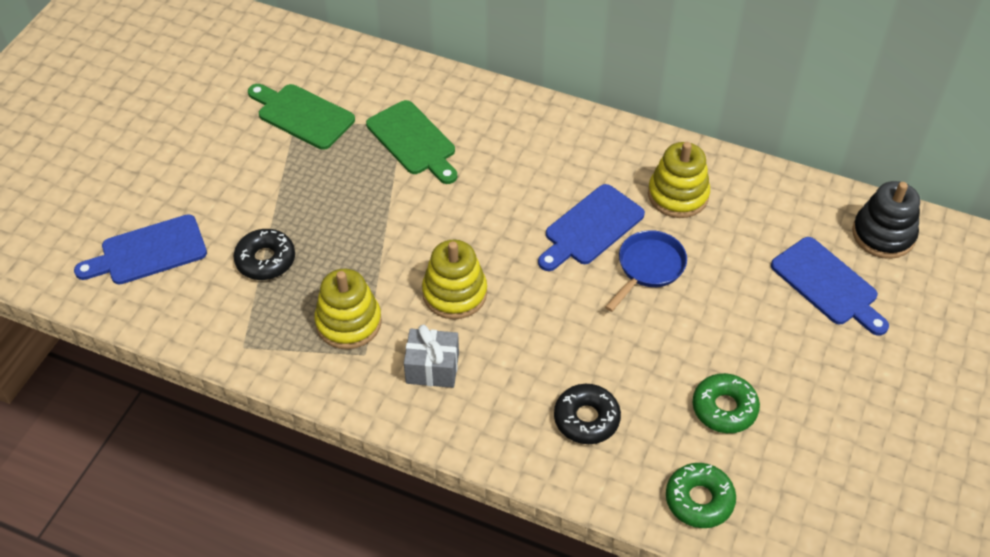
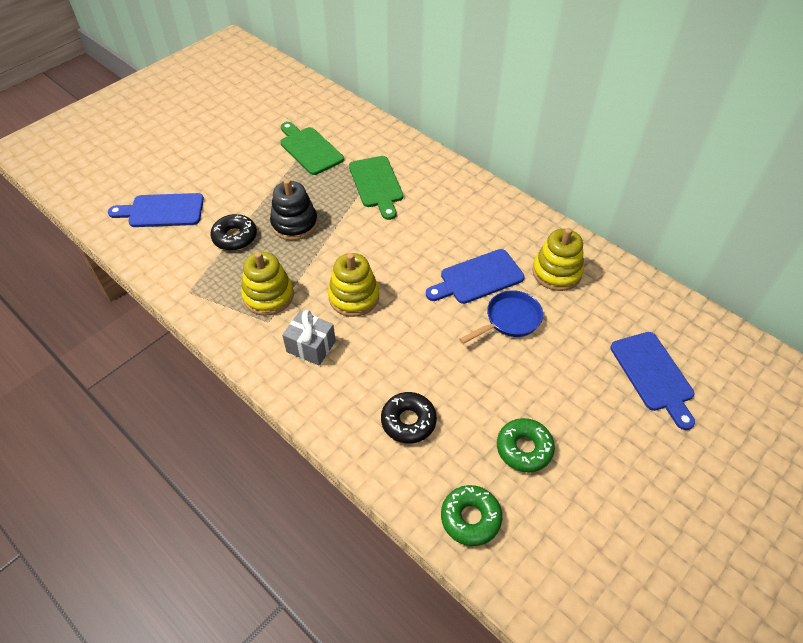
camera: 20 degrees right, 0 degrees up
black stacking toy [852,181,920,259] -> black stacking toy moved to [270,179,318,241]

